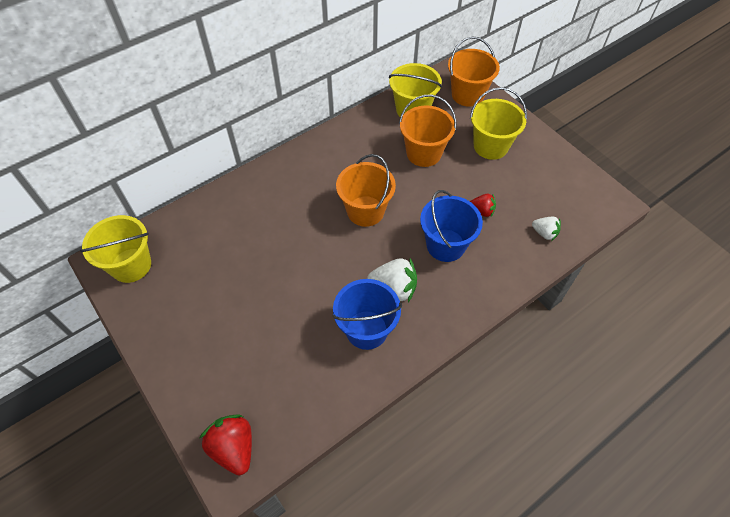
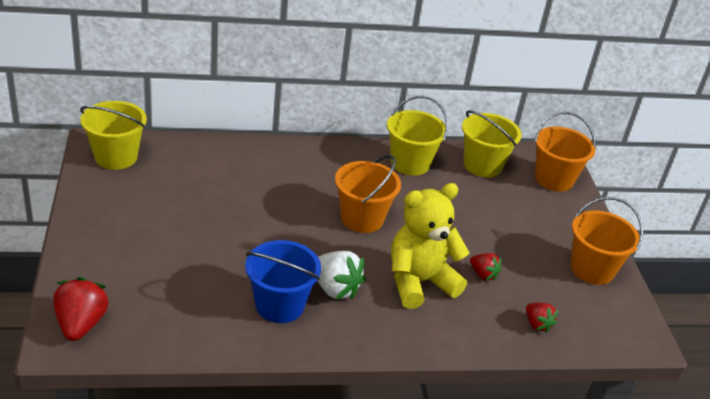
camera: 25 degrees right, 20 degrees down
orange bucket [399,95,456,167] -> orange bucket moved to [571,197,643,285]
blue bucket [420,190,483,262] -> yellow teddy bear [391,183,470,309]
yellow bucket [470,87,527,160] -> yellow bucket moved to [387,96,448,176]
white strawberry [532,217,561,241] -> red strawberry [526,303,558,333]

